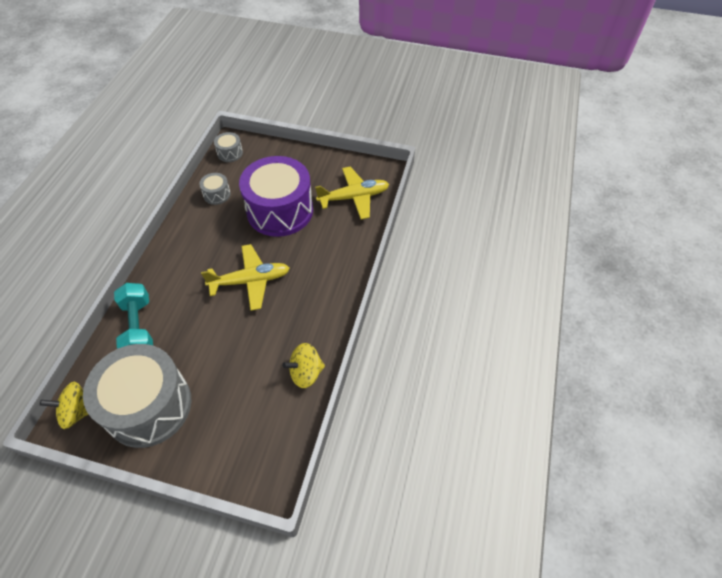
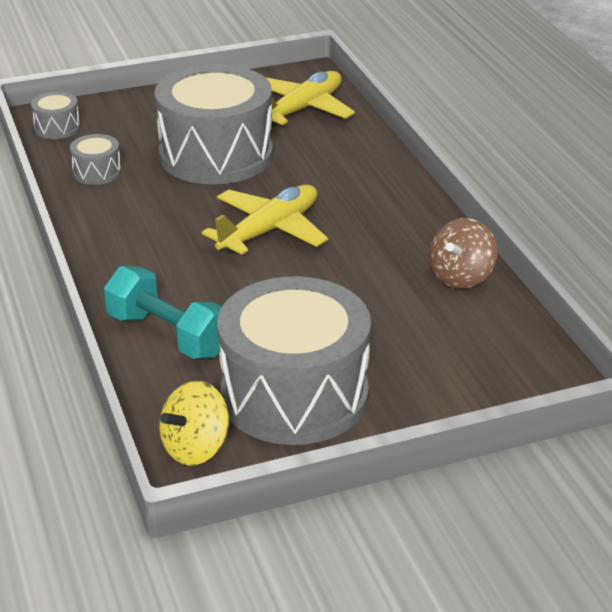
camera: 35 degrees left, 20 degrees down
purple drum [239,156,313,237] -> grey drum [155,64,273,184]
yellow spinning top [282,343,325,388] -> brown spinning top [429,218,497,289]

